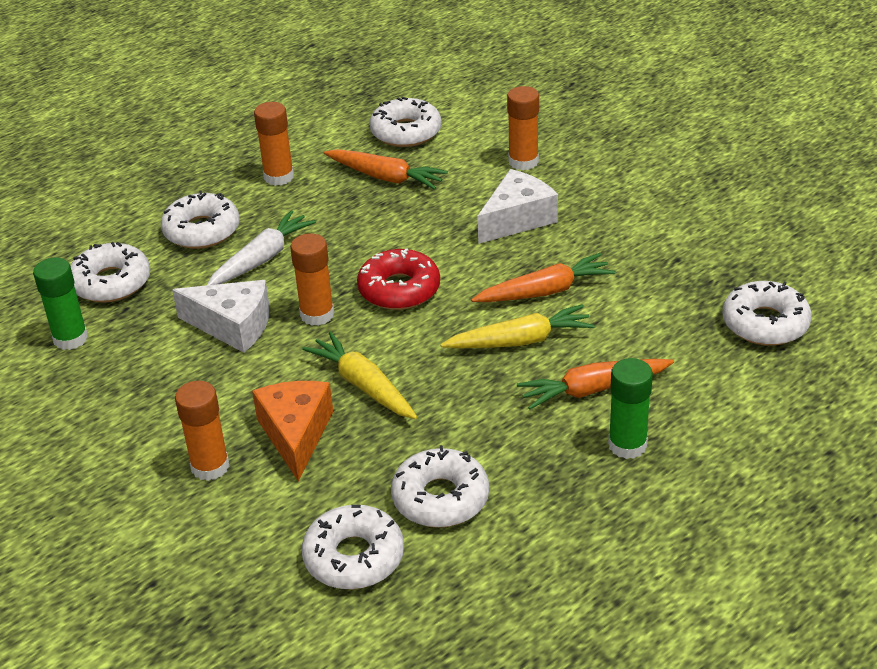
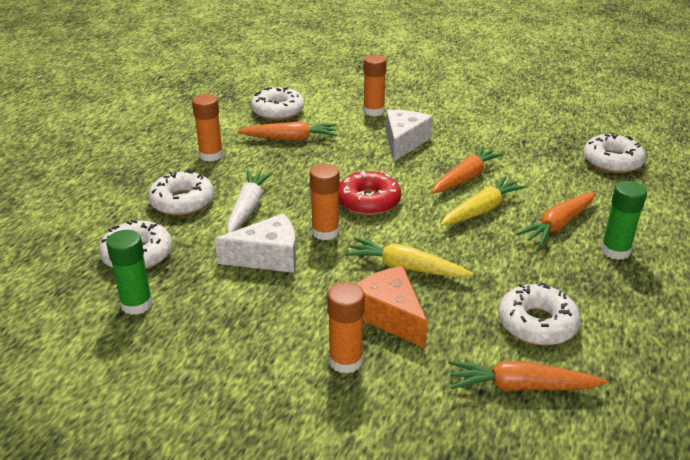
camera: 30 degrees left, 5 degrees down
white donut [302,505,404,590] -> orange carrot [449,361,608,391]

